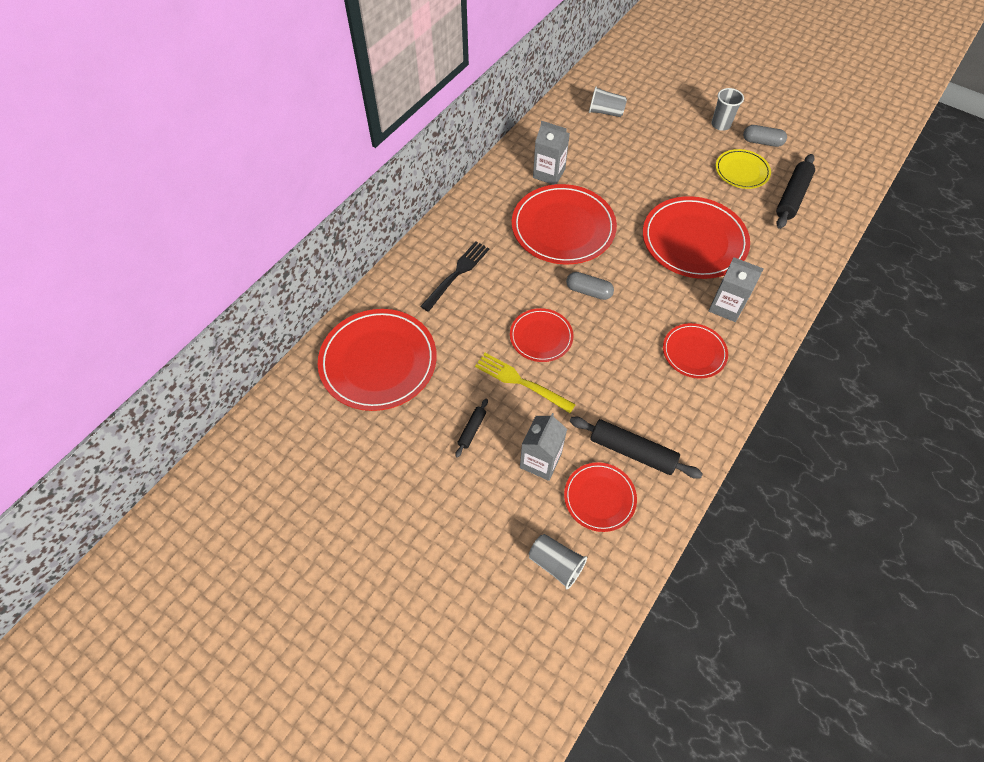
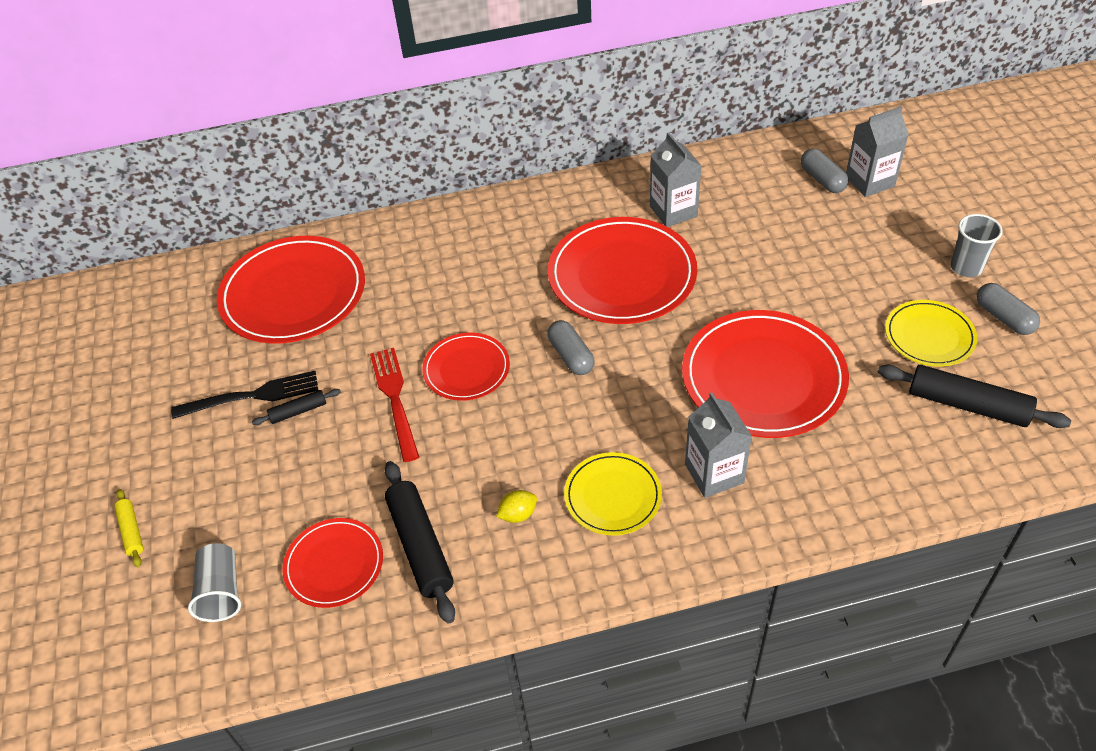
camera: 45 degrees right, 10 degrees down
black fork [420,241,489,312] -> black fork moved to [171,371,318,419]
yellow fork [475,353,576,413] -> red fork [370,348,419,462]
grey carton [520,413,567,481] -> grey carton moved to [846,106,909,197]
grey cup [589,87,627,117] -> grey capsule [801,148,849,193]
red plate [663,323,728,378] -> yellow plate [564,452,662,535]
black rolling pin [776,154,815,229] -> black rolling pin turned 45 degrees clockwise [878,365,1071,428]
none -> yellow rolling pin [114,489,143,567]
none -> yellow lemon [496,490,537,523]

